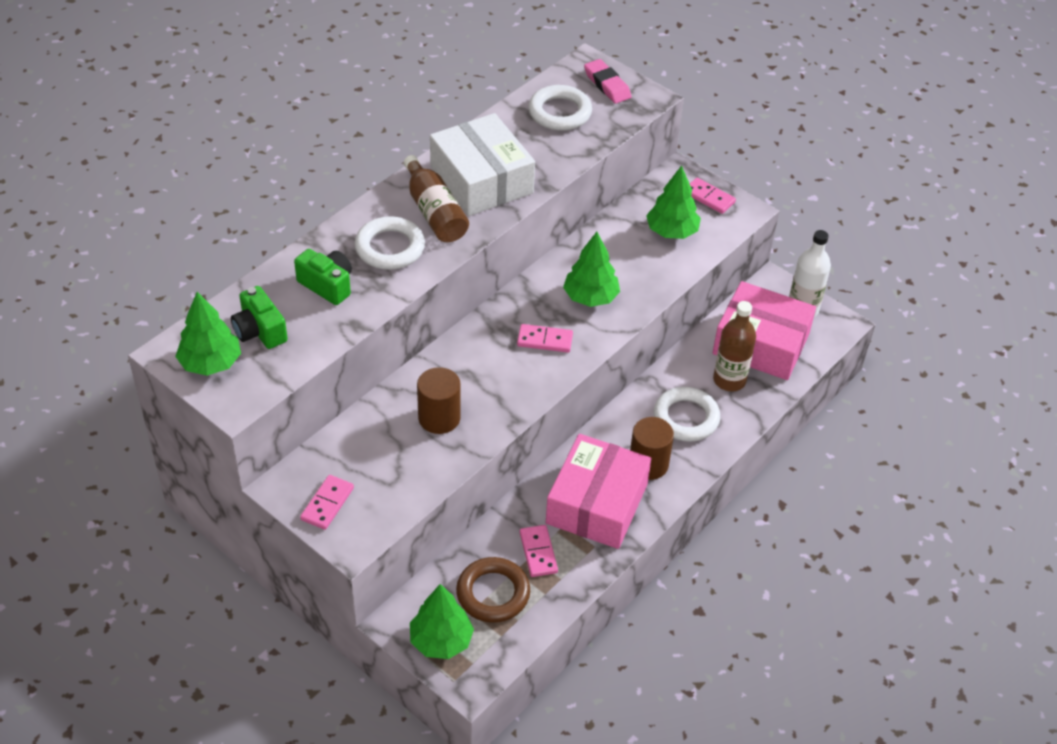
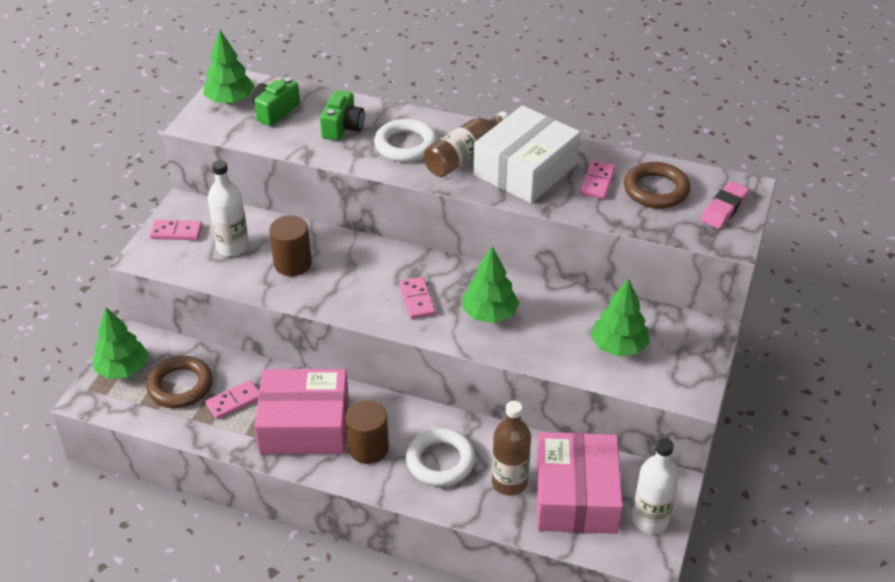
camera: 70 degrees right, 5 degrees down
white ring [529,85,592,131] -> brown ring [624,162,690,209]
pink domino [690,178,736,214] -> pink domino moved to [580,161,615,199]
none -> white bottle [208,160,249,256]

